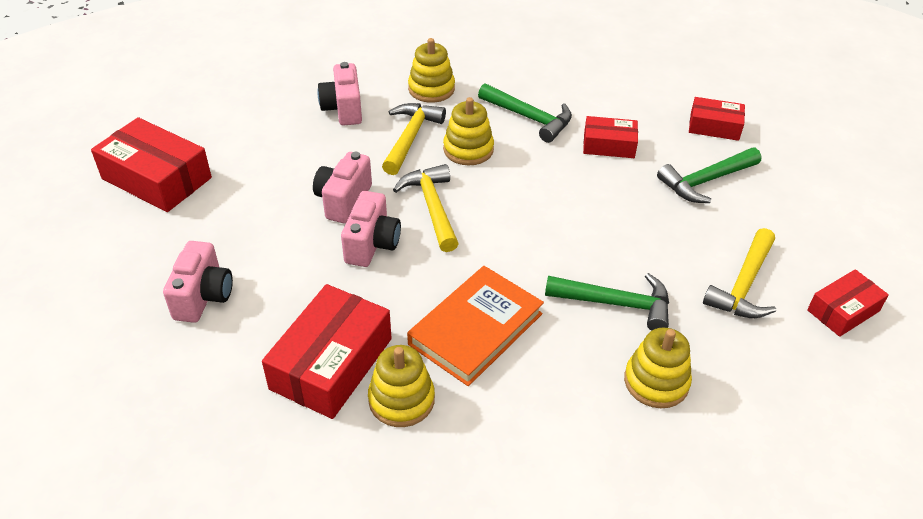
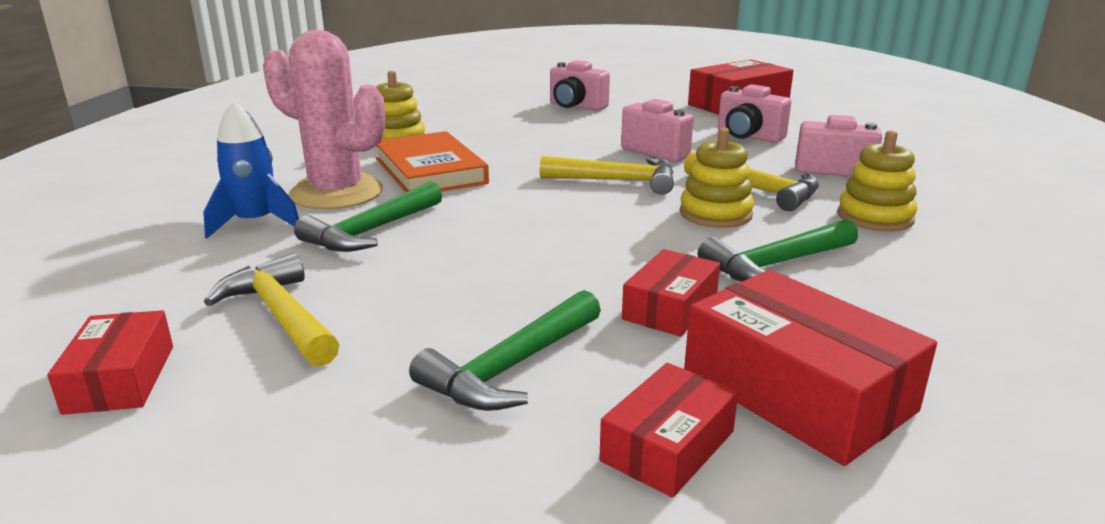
camera: 115 degrees right, 20 degrees down
red box [262,284,392,419] -> red box moved to [684,270,937,466]
pink camera [341,191,401,267] -> pink camera moved to [718,84,791,143]
yellow stacking toy [624,327,692,408] -> blue rocket [203,101,299,239]
green hammer [657,148,761,203] -> green hammer turned 135 degrees counterclockwise [409,290,601,411]
none -> pink cactus [263,30,385,210]

